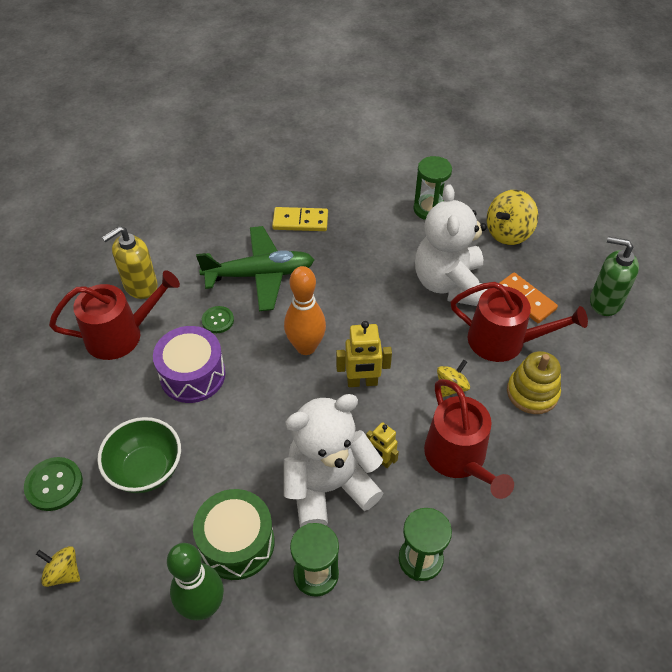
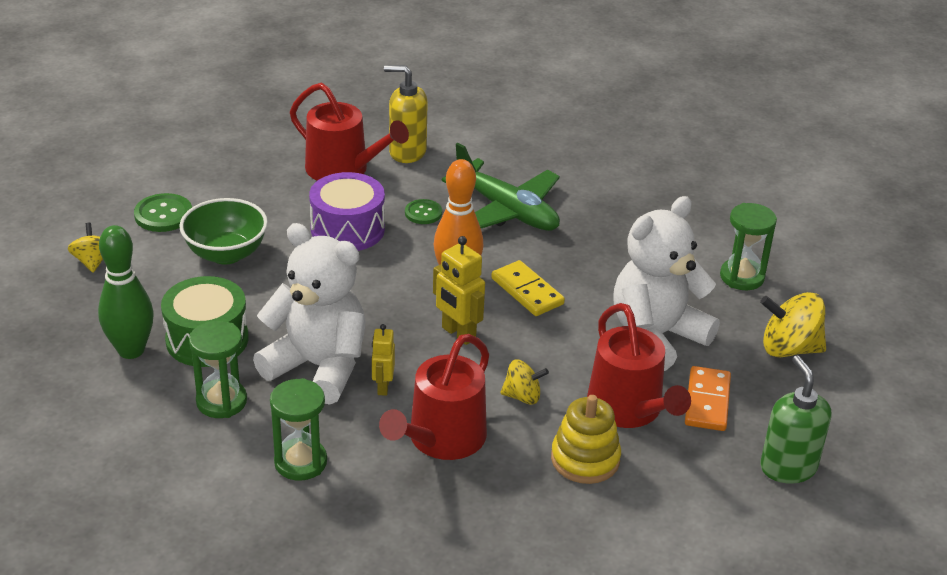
camera: 50 degrees right, 15 degrees down
yellow domino [272,207,328,231] -> yellow domino moved to [491,260,565,316]

